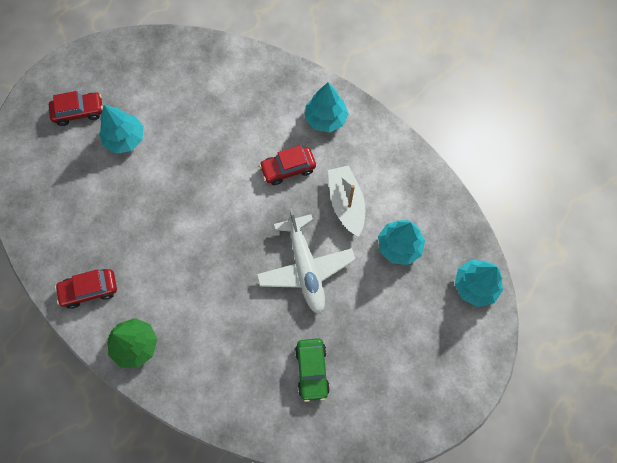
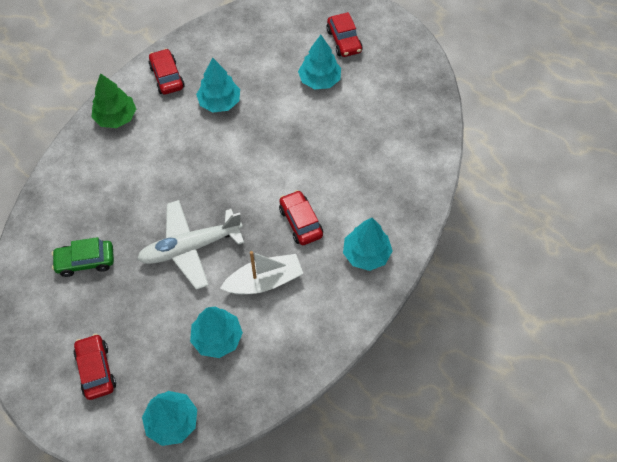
camera: 85 degrees right, 10 degrees down
none -> red car [73,334,116,400]
none -> turquoise tree [196,57,240,112]

